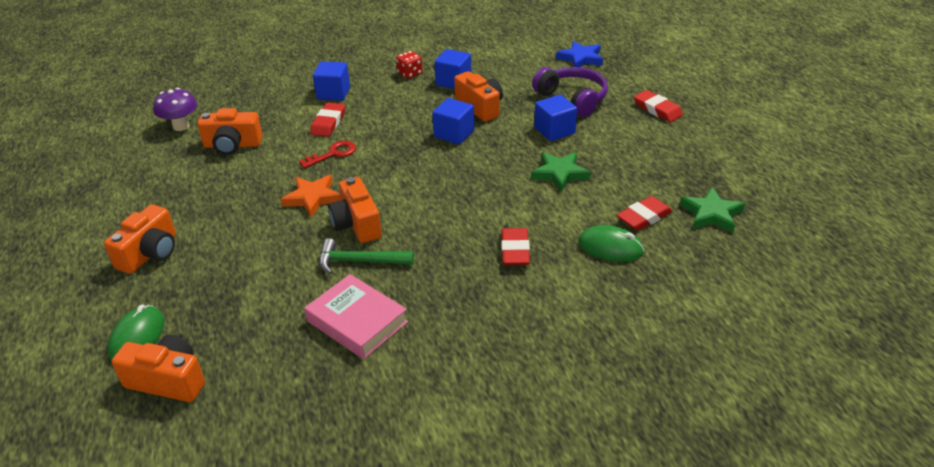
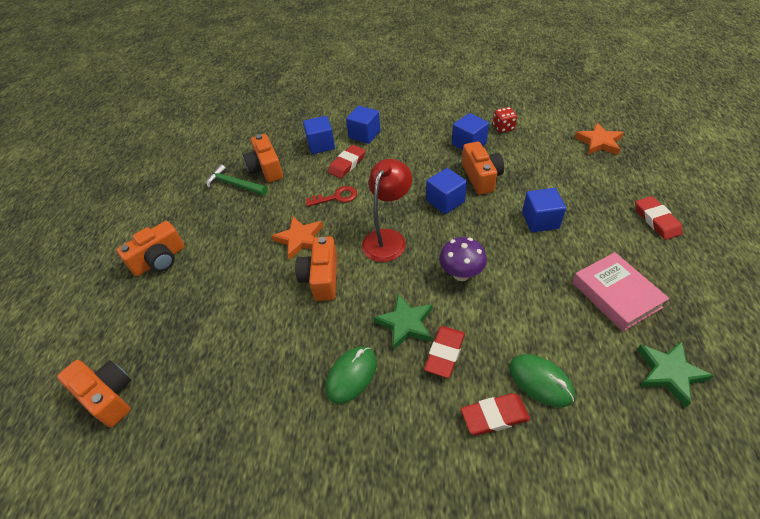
camera: 25 degrees right, 10 degrees up
green mouse [107,305,165,361] -> green mouse moved to [326,347,377,404]
purple mushroom [153,88,197,131] -> purple mushroom moved to [439,237,487,281]
orange camera [197,108,263,155] -> orange camera turned 45 degrees clockwise [243,134,283,183]
pink book [304,274,408,359] -> pink book moved to [572,252,669,331]
green hammer [319,238,414,274] -> green hammer moved to [206,164,268,196]
red dice [396,51,422,79] -> red dice moved to [493,107,517,133]
green star [531,152,591,192] -> green star moved to [373,294,433,350]
purple headphones [532,67,608,117] -> none
blue star [556,41,603,67] -> orange star [574,122,624,155]
red eraser [617,196,673,231] -> red eraser moved to [461,393,530,435]
none -> blue cube [303,116,335,154]
none -> red lamp [362,159,412,262]

